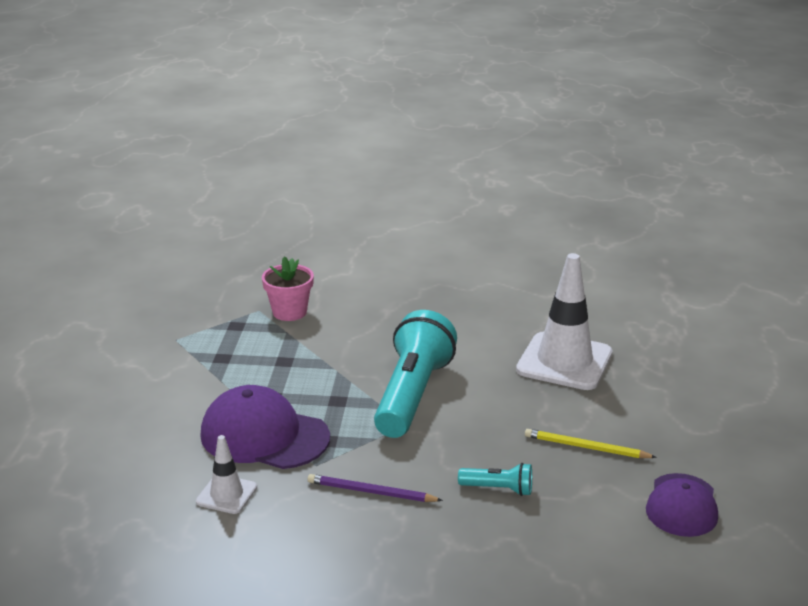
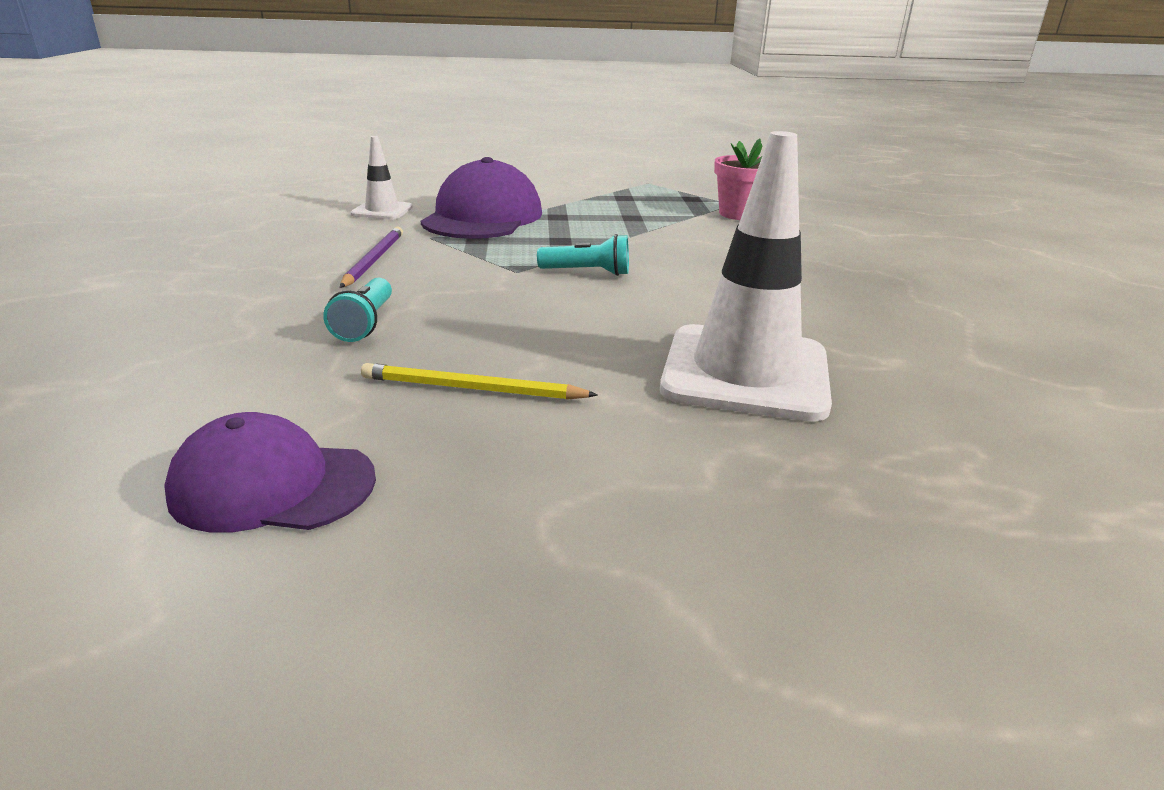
camera: 80 degrees right, 0 degrees up
turquoise flashlight [374,310,457,438] -> turquoise flashlight [537,234,629,276], size x0.44
yellow pencil [525,429,657,458] -> yellow pencil turned 90 degrees counterclockwise [361,363,598,400]

